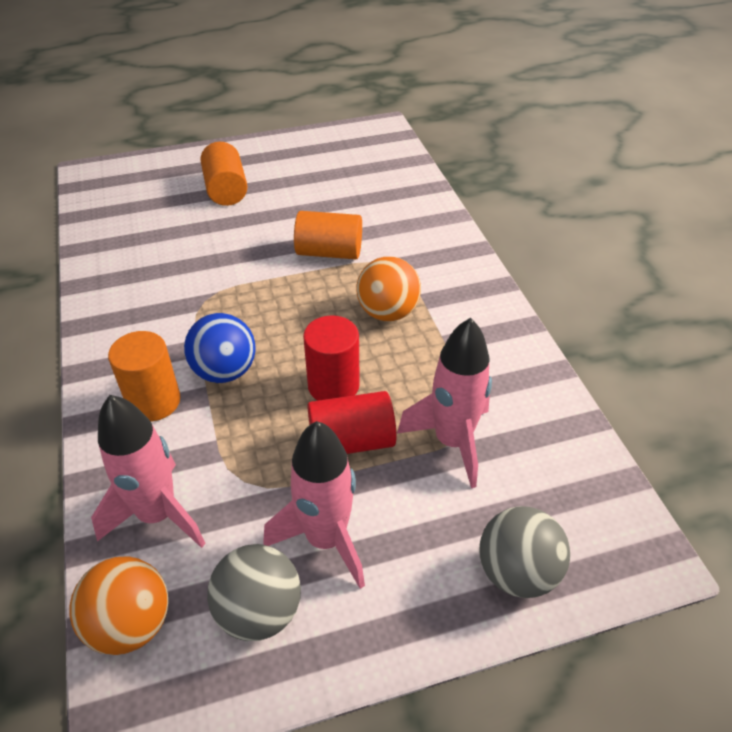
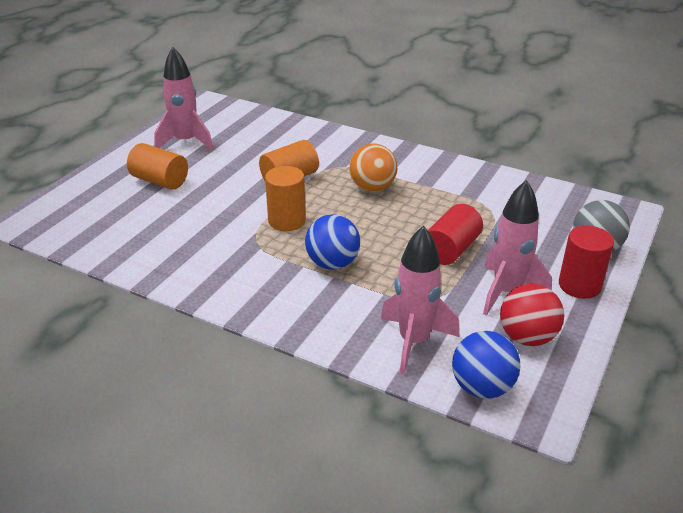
camera: 45 degrees left, 10 degrees down
orange ball [69,556,168,655] -> blue ball [452,331,521,399]
orange cylinder [108,331,180,421] -> orange cylinder moved to [265,166,306,231]
grey ball [207,544,301,641] -> red ball [500,284,564,346]
red cylinder [303,315,360,401] -> red cylinder moved to [559,226,614,299]
pink rocket [397,318,492,488] -> pink rocket moved to [154,47,214,150]

